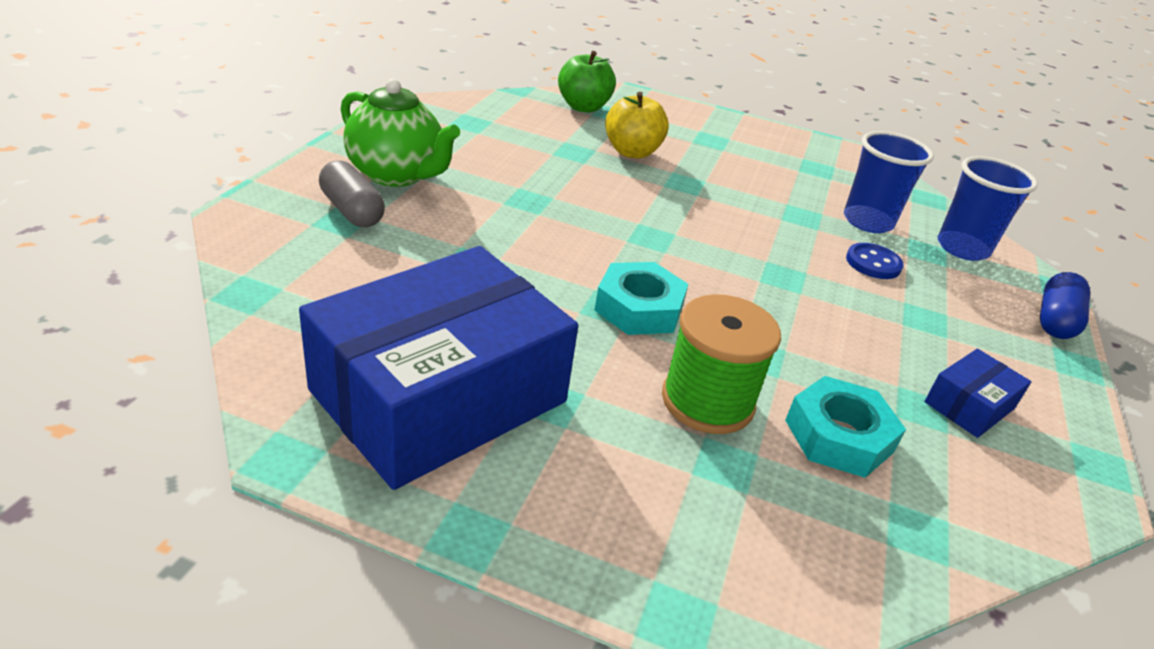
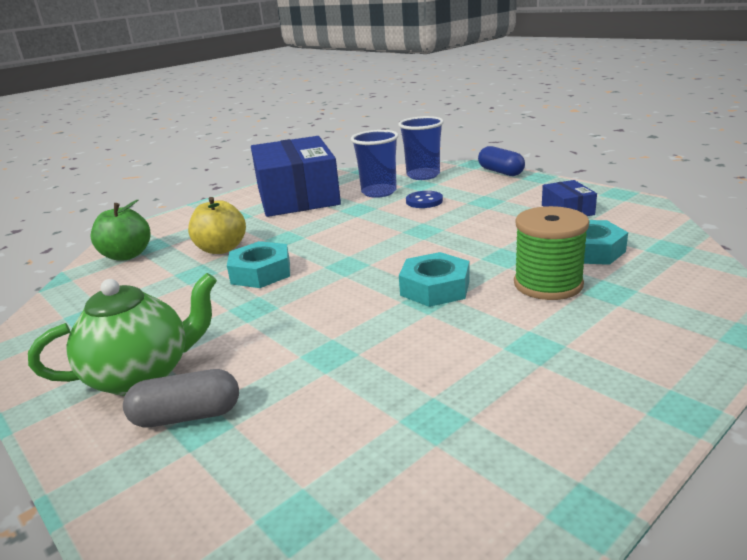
camera: 55 degrees left, 10 degrees down
blue box [299,246,578,490] -> blue box moved to [251,136,341,217]
none -> turquoise nut [227,241,290,288]

